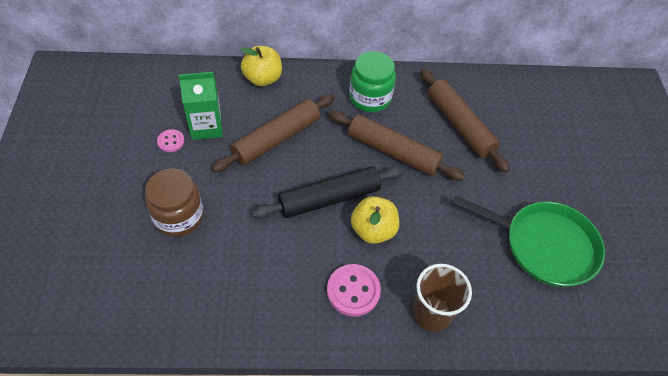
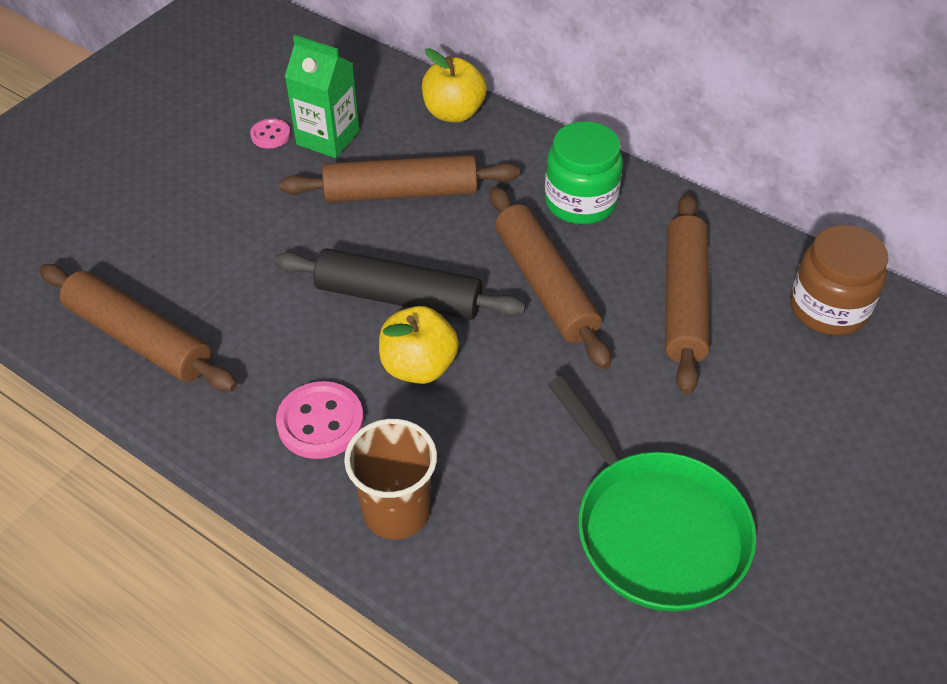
camera: 40 degrees right, 5 degrees down
brown jar [145,169,204,237] -> brown jar moved to [790,225,888,336]
none -> brown rolling pin [39,264,237,391]

